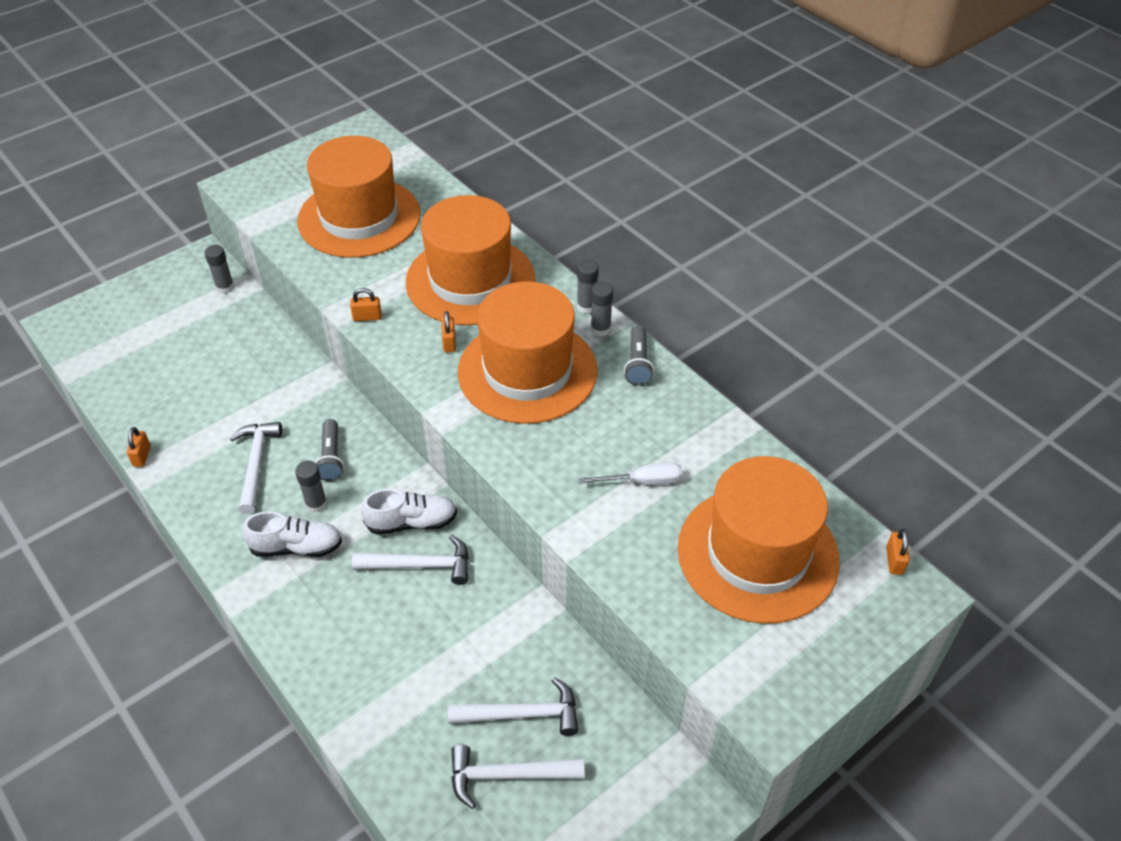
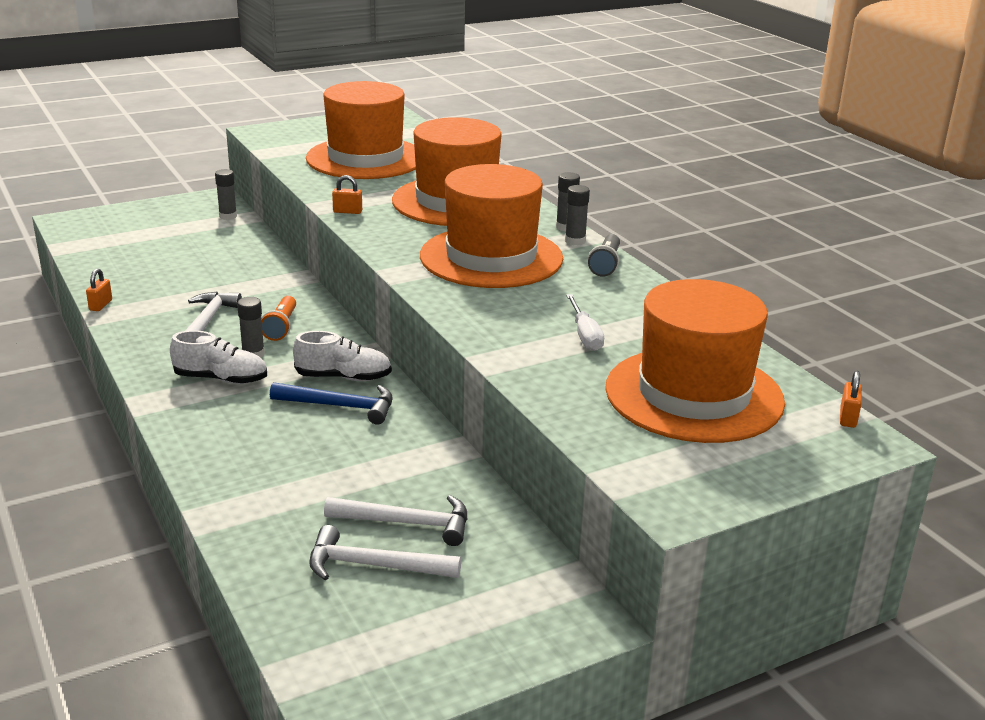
camera: 10 degrees right, 20 degrees down
grey flashlight [315,419,344,481] -> orange flashlight [261,296,296,341]
white hammer [352,535,469,585] -> blue hammer [270,382,393,424]
orange padlock [441,311,456,353] -> none
white screwdriver [579,462,682,485] -> white screwdriver turned 75 degrees clockwise [566,294,604,351]

